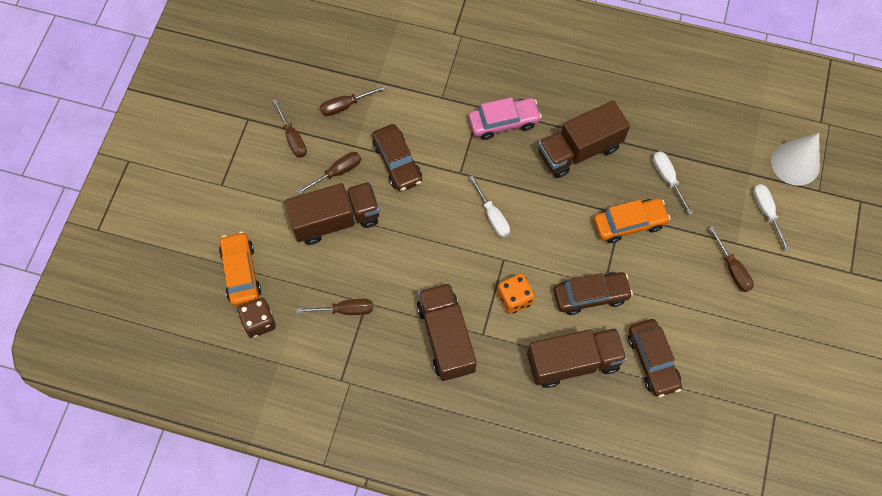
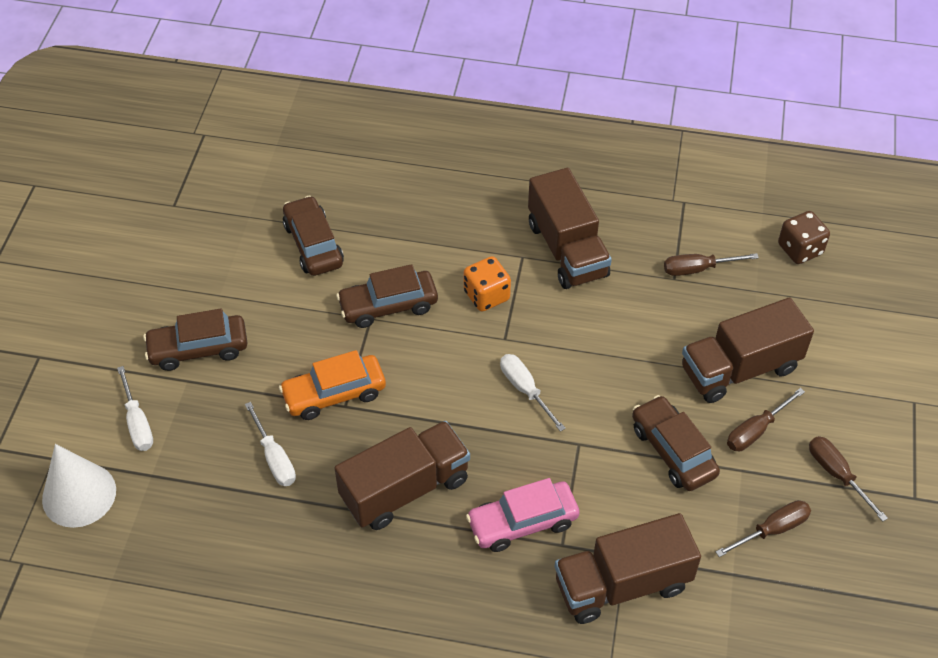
camera: 175 degrees right, 15 degrees down
orange car [219,232,261,306] -> none
brown truck [527,328,627,388] -> brown truck moved to [555,513,701,624]
brown screwdriver [709,226,754,292] -> brown car [143,309,247,371]

